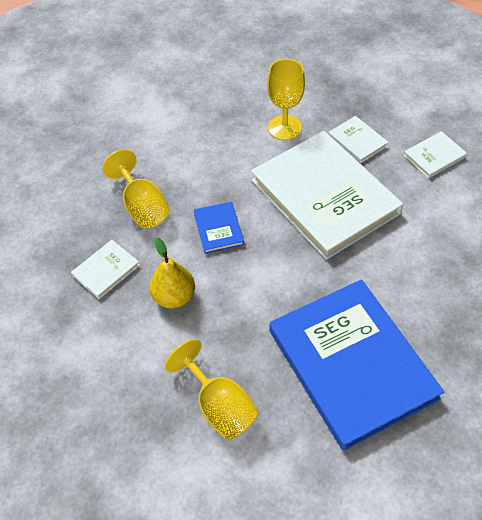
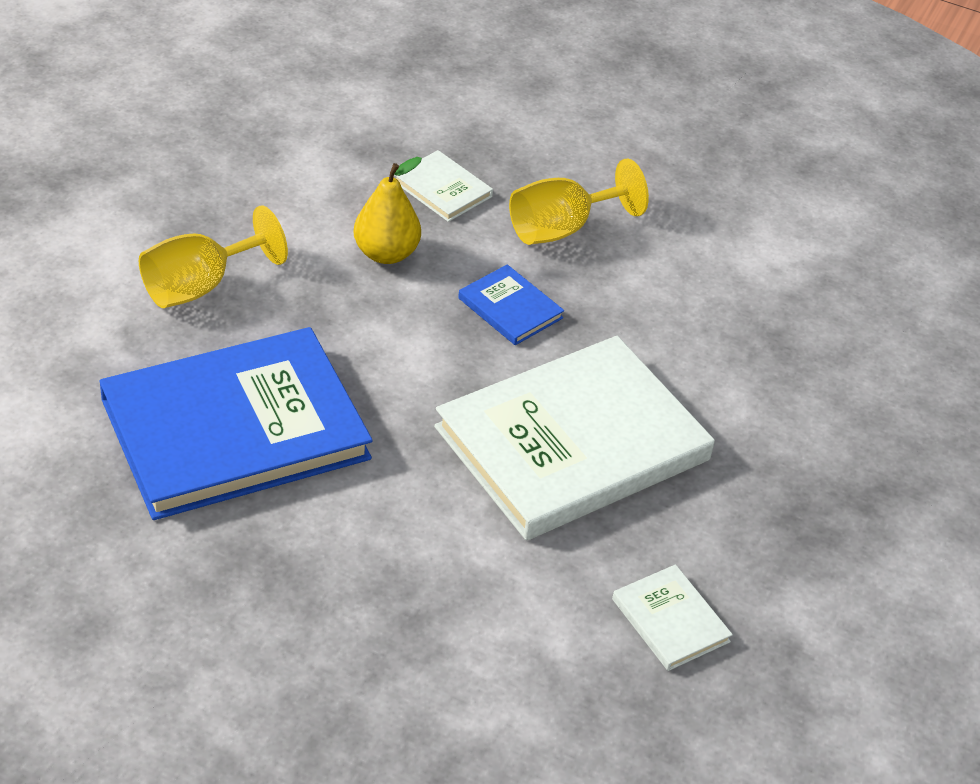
camera: 85 degrees right, 10 degrees down
blue book [194,202,244,254] -> blue book turned 60 degrees clockwise [458,264,564,345]
yellow goblet [267,59,305,140] -> none
white book [328,116,388,163] -> none

